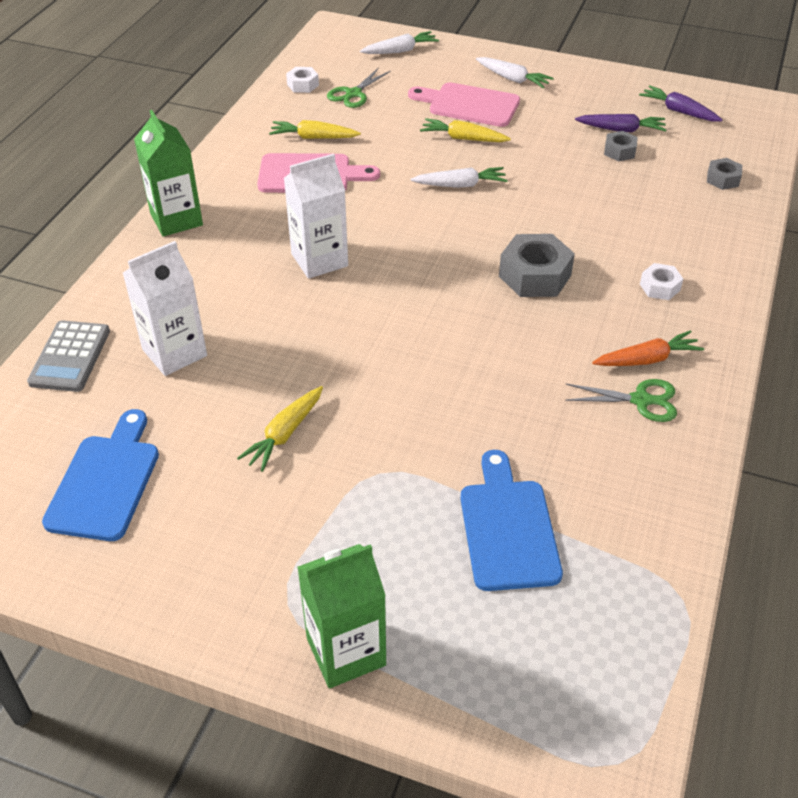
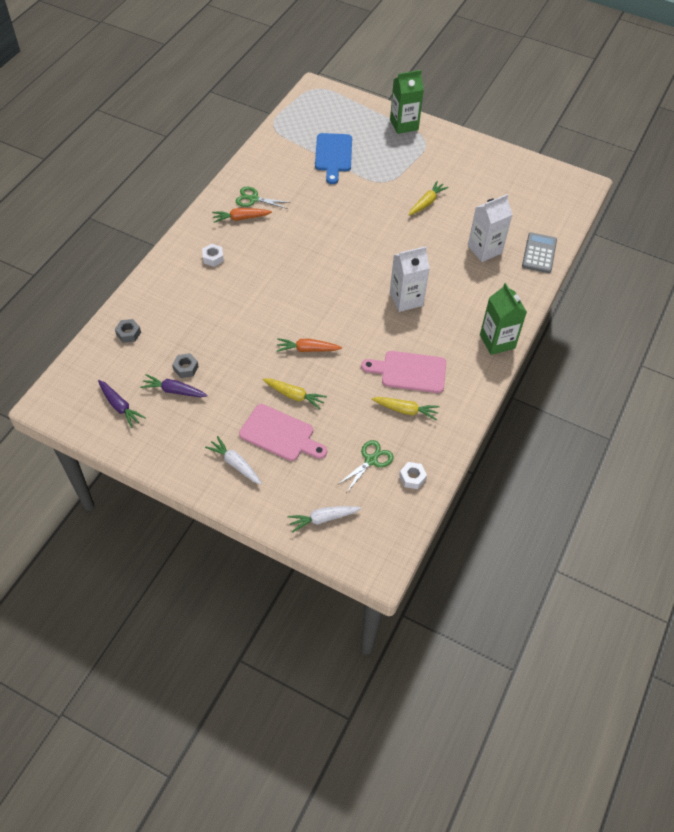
camera: 175 degrees left, 10 degrees up
blue cutting board [42,409,159,541] -> none
white carrot [411,167,508,188] -> orange carrot [277,338,342,352]
grey nut [499,234,575,297] -> none

